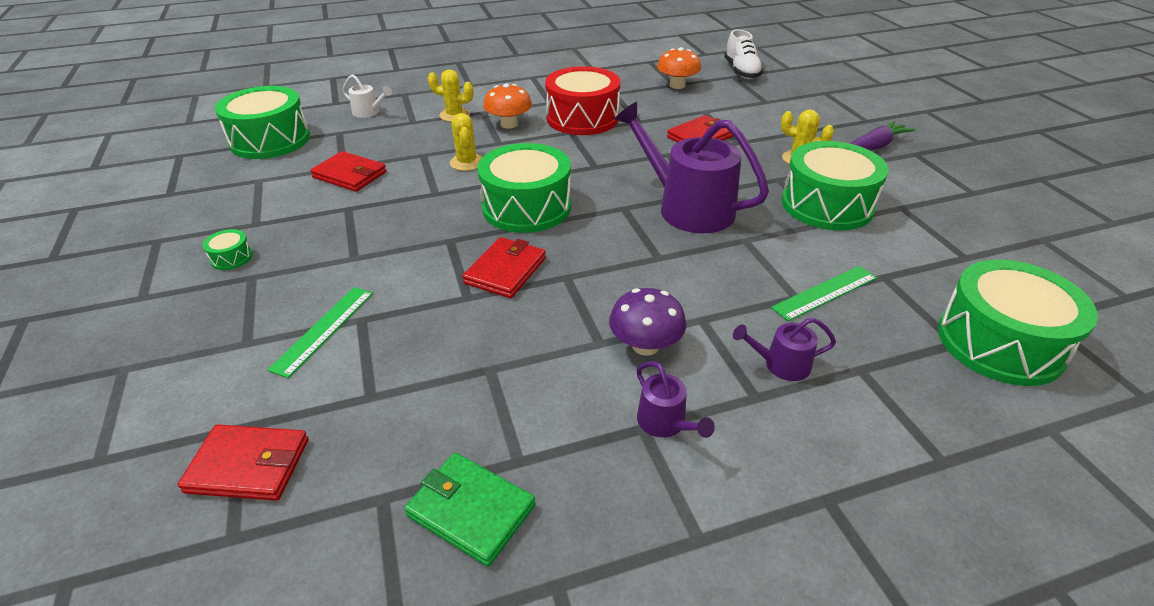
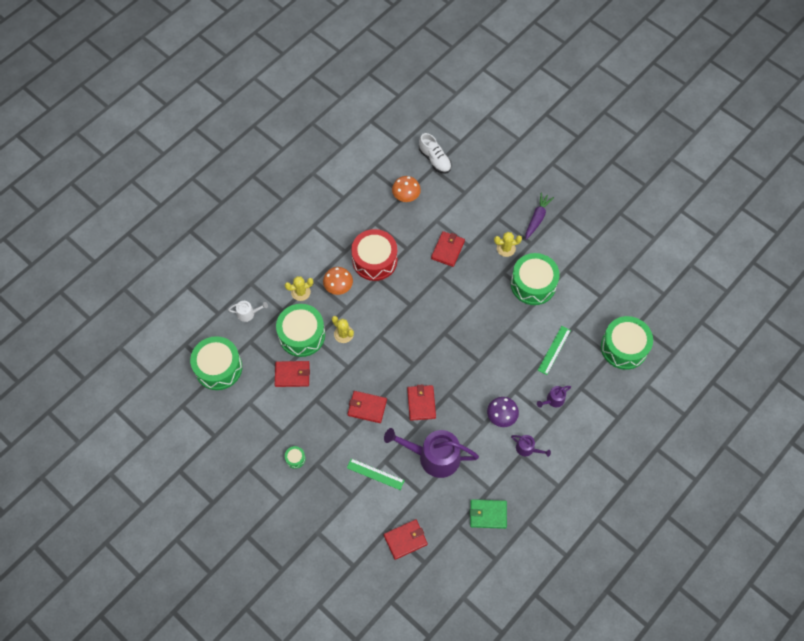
camera: 30 degrees left, 25 degrees up
green ruler [267,287,373,378] -> green ruler turned 60 degrees counterclockwise [347,458,405,490]
green drum [477,143,571,233] -> green drum moved to [276,304,325,357]
purple watering can [614,102,769,233] -> purple watering can moved to [384,428,479,478]
none -> red wallet [348,391,387,423]

